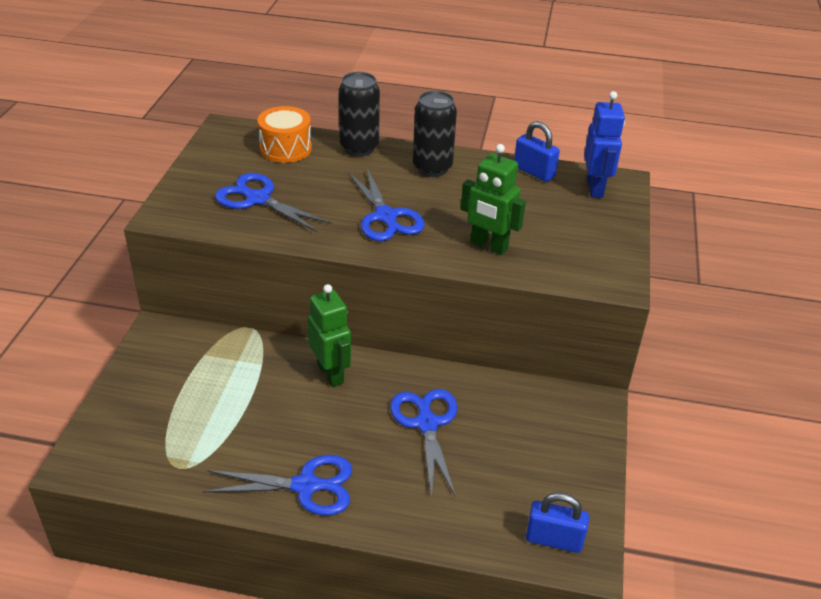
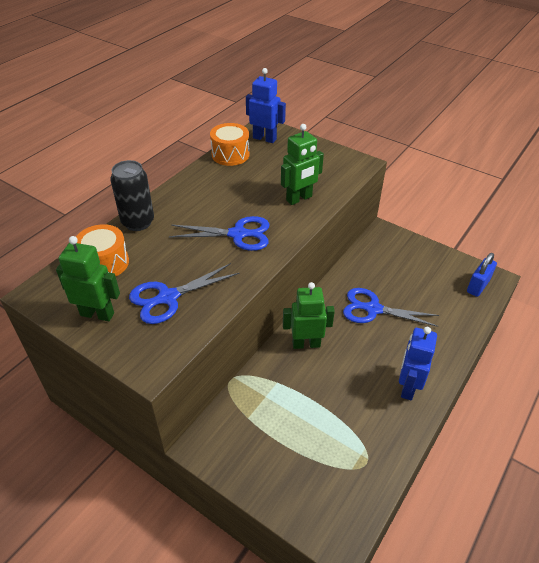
camera: 65 degrees left, 5 degrees up
blue scissors [203,455,352,516] -> blue robot [399,327,437,400]
black can [413,91,457,177] -> none
blue padlock [514,121,560,182] -> orange drum [210,123,249,166]
none -> green robot [56,236,120,321]

